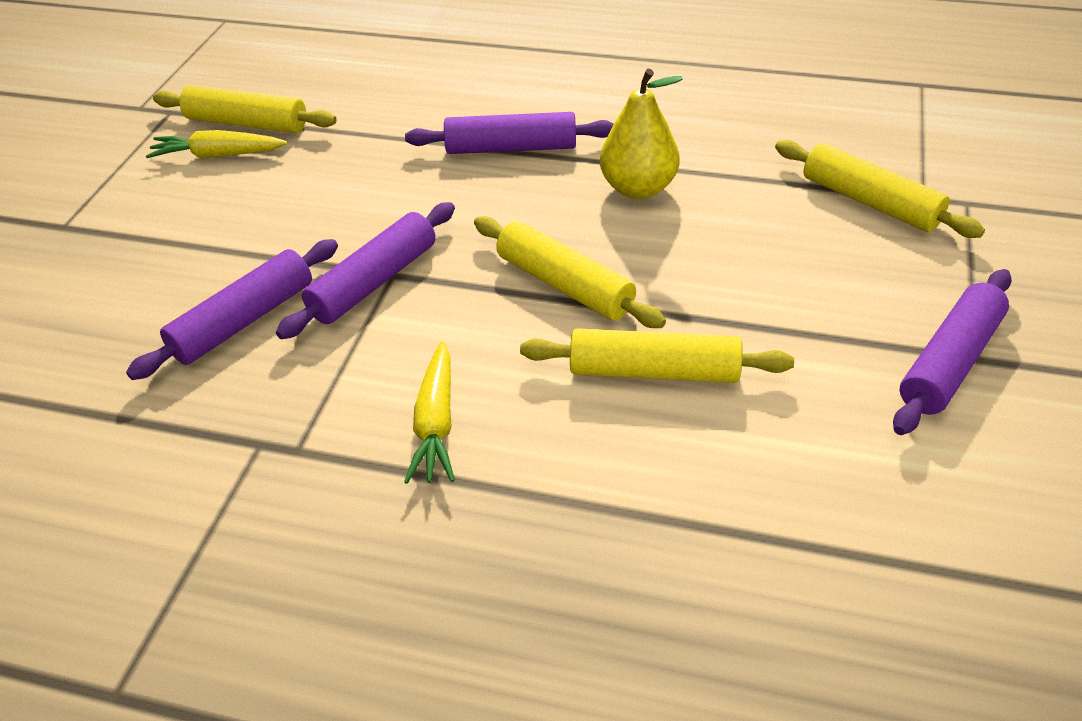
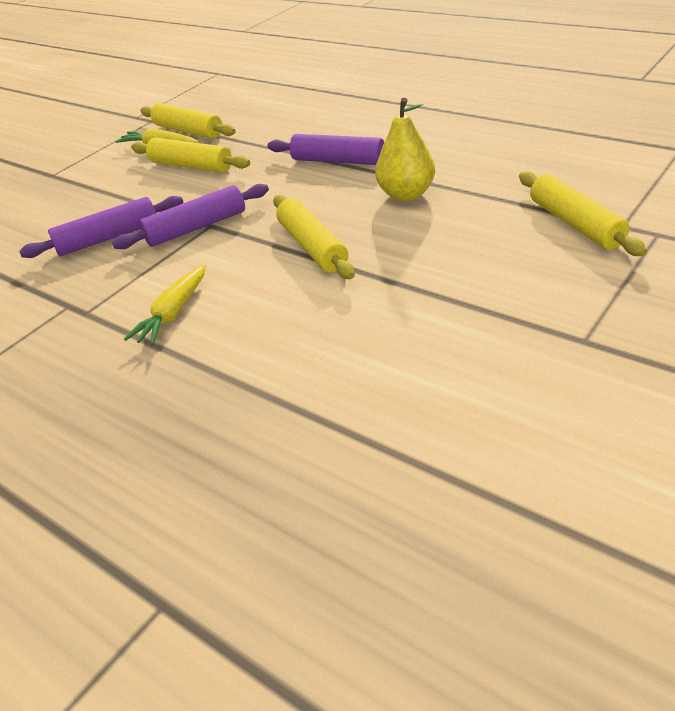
camera: 25 degrees right, 5 degrees down
yellow rolling pin [520,328,794,383] -> yellow rolling pin moved to [131,138,250,173]
purple rolling pin [893,269,1012,435] -> none

